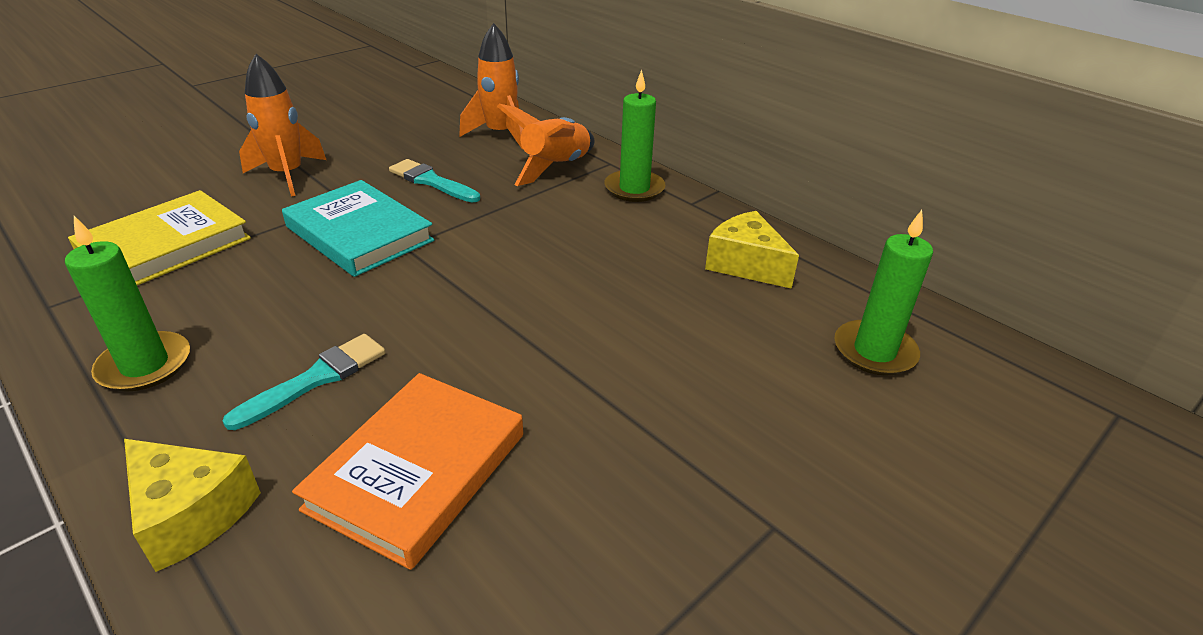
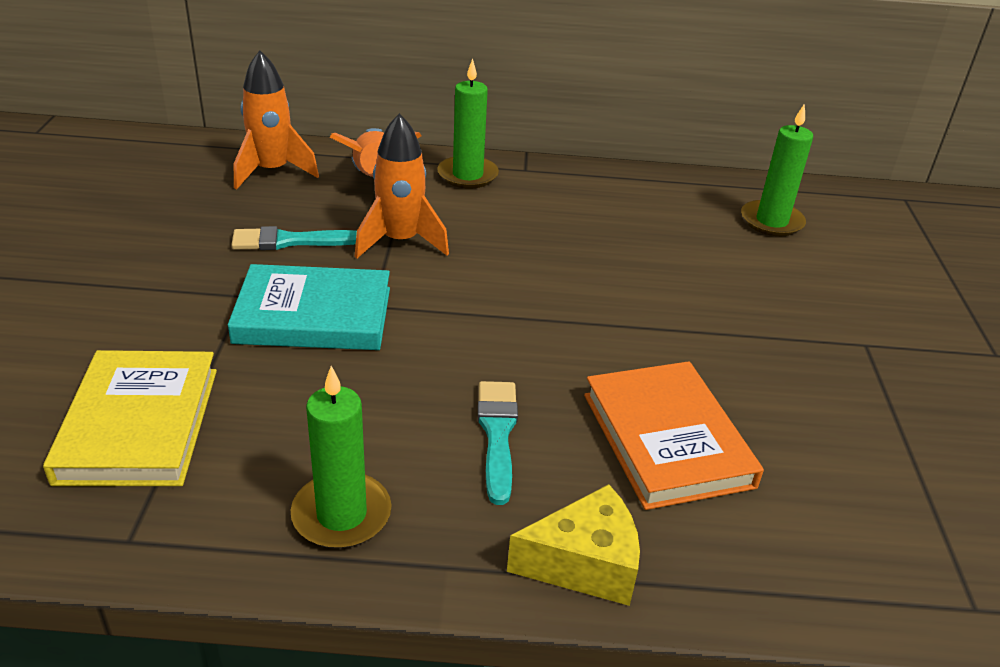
camera: 45 degrees left, 0 degrees up
orange rocket [239,54,326,196] -> orange rocket moved to [355,113,449,258]
yellow cheese [705,211,799,289] -> none

